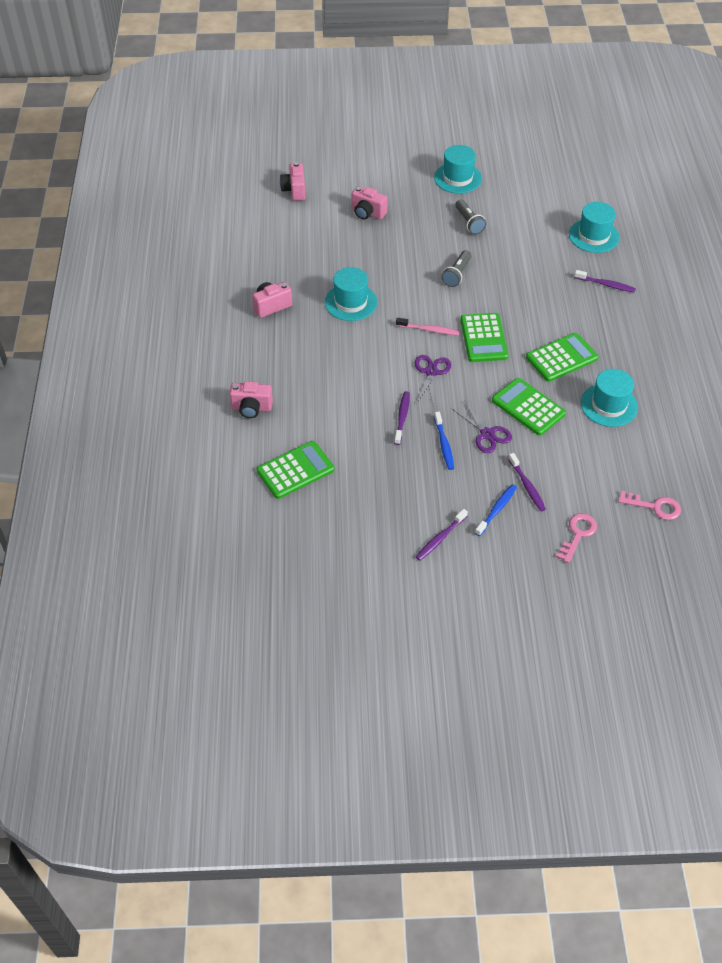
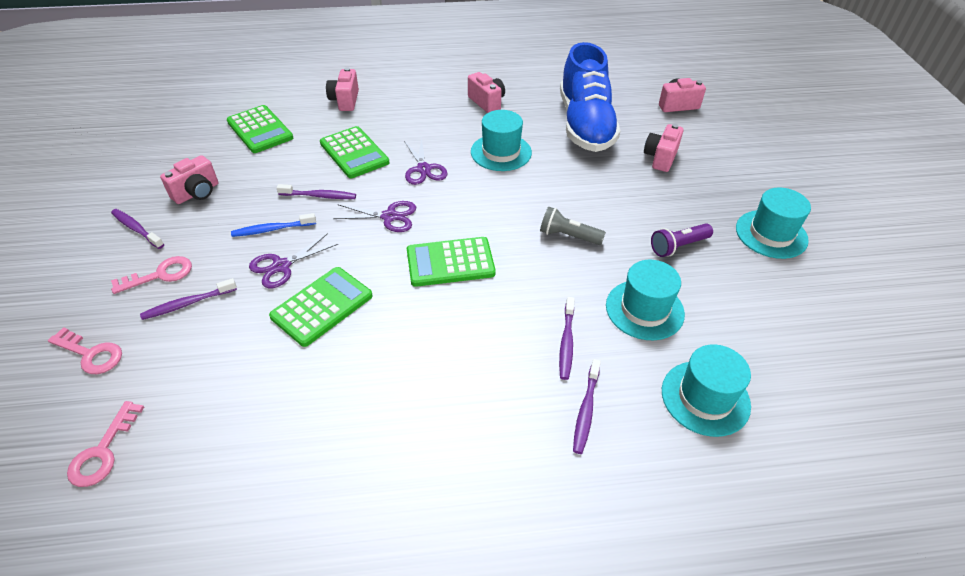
camera: 85 degrees right, 5 degrees down
pink toothbrush [396,318,459,336] -> none
grey flashlight [455,200,486,235] -> purple flashlight [651,223,713,257]
blue toothbrush [475,484,517,536] -> pink key [111,256,192,294]
green calculator [526,333,599,382] -> green calculator moved to [320,126,389,178]
turquoise hat [581,369,638,427] -> turquoise hat moved to [606,260,685,340]
none -> pink camera [160,155,218,204]
none -> purple scissors [404,137,447,185]
none -> purple toothbrush [559,297,575,380]
none -> blue shoe [560,42,621,152]

